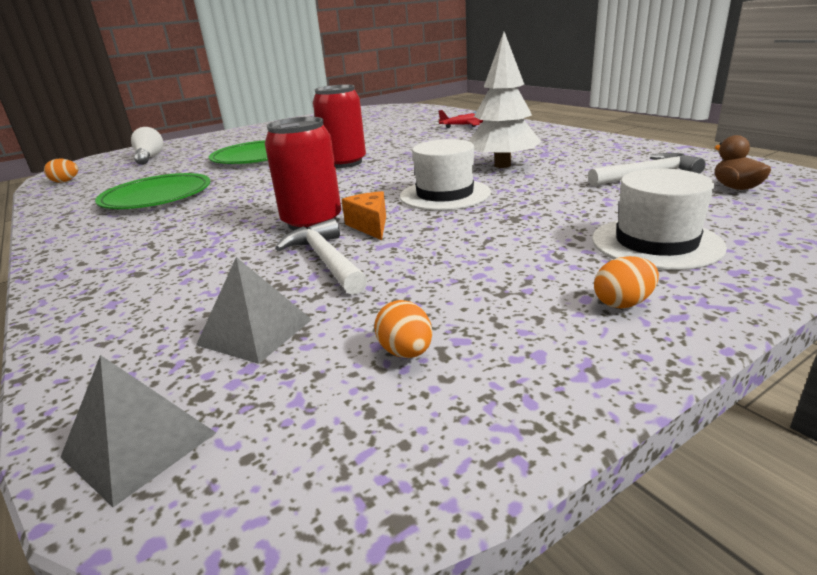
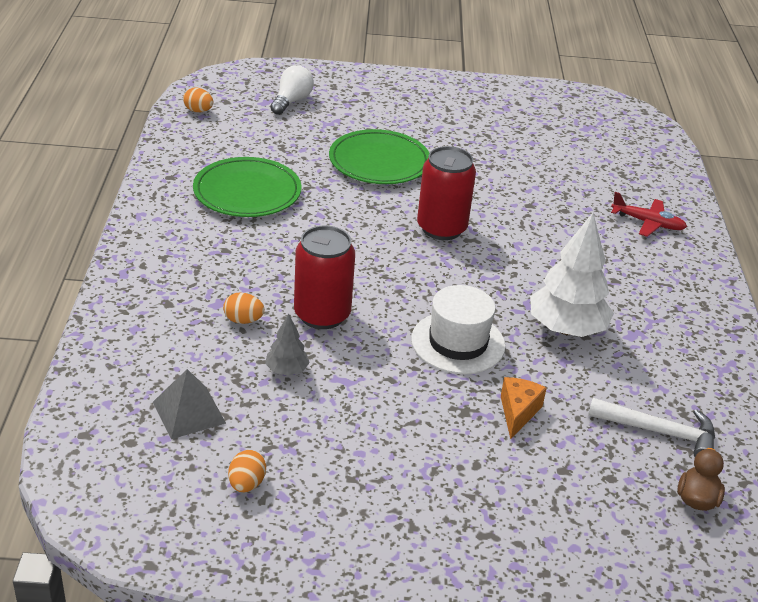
camera: 30 degrees right, 10 degrees up
grey pyramid [61,355,216,507] -> none
white hammer [275,218,367,295] -> grey tree [265,313,310,376]
orange cheese [342,191,386,240] -> orange cheese moved to [501,377,547,439]
white hat [592,168,727,270] -> none
orange egg [594,256,659,308] -> orange egg moved to [223,292,265,324]

